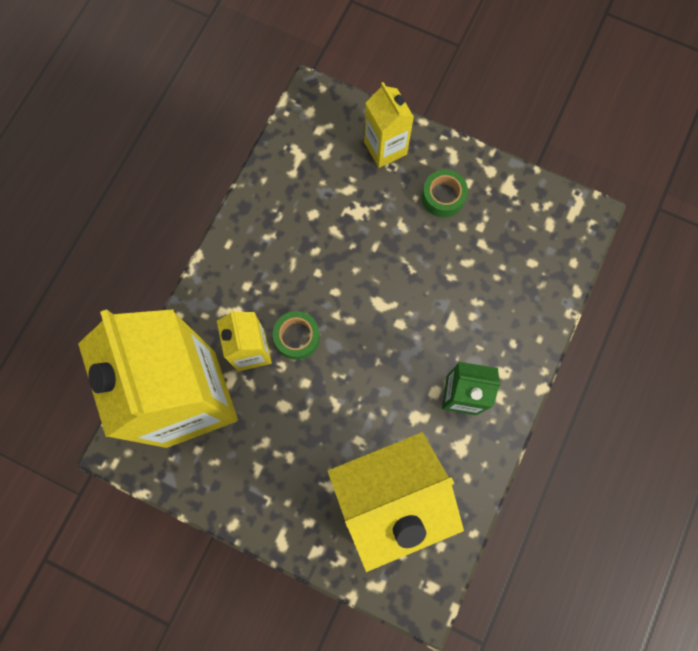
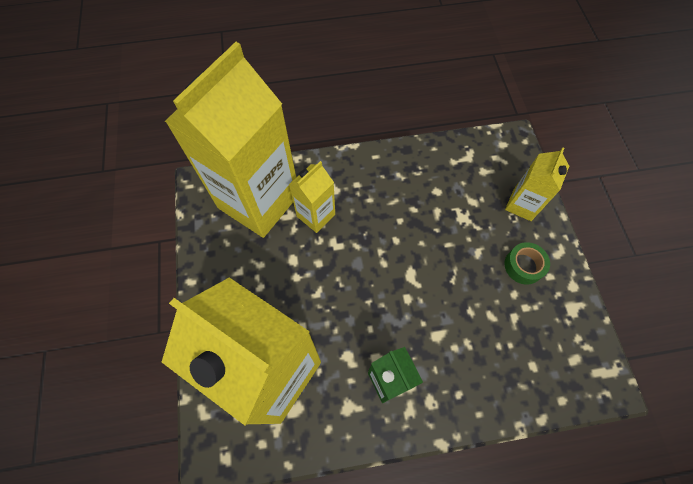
camera: 55 degrees right, 10 degrees down
green tape [273,311,320,360] -> none

